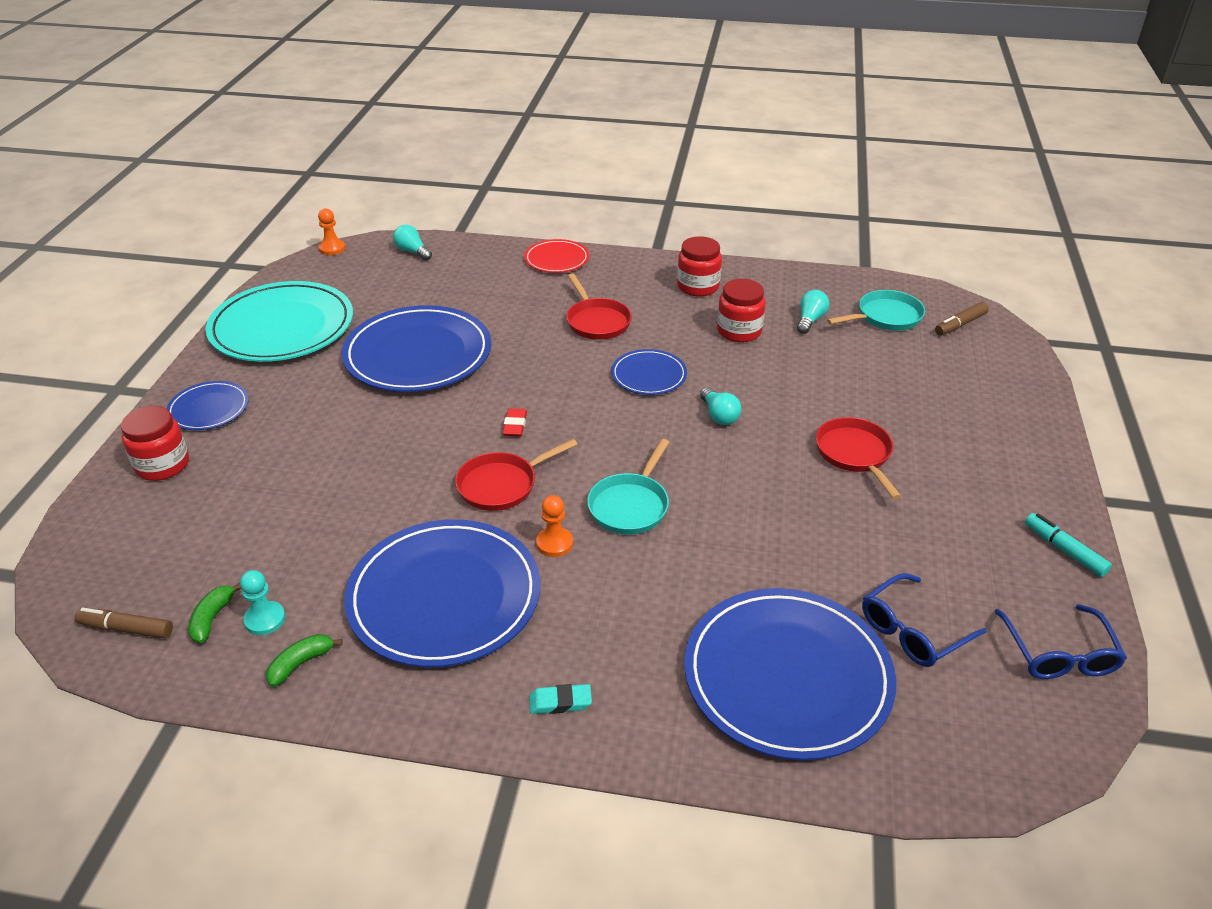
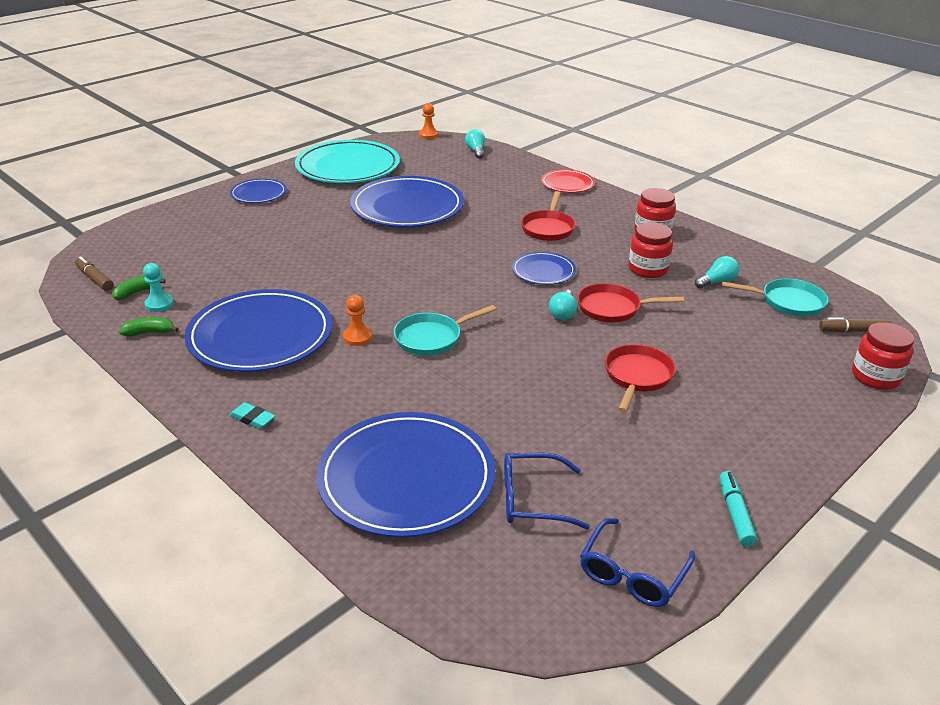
camera: 35 degrees right, 5 degrees down
red jar [121,406,189,481] -> red jar moved to [852,322,914,390]
red pan [455,439,578,511] -> red pan moved to [577,283,684,322]
red eraser [502,408,527,437] -> none

